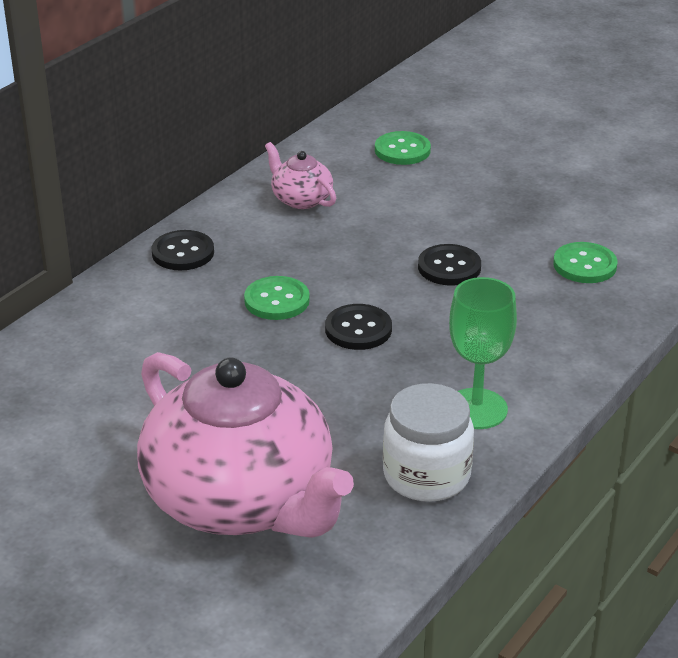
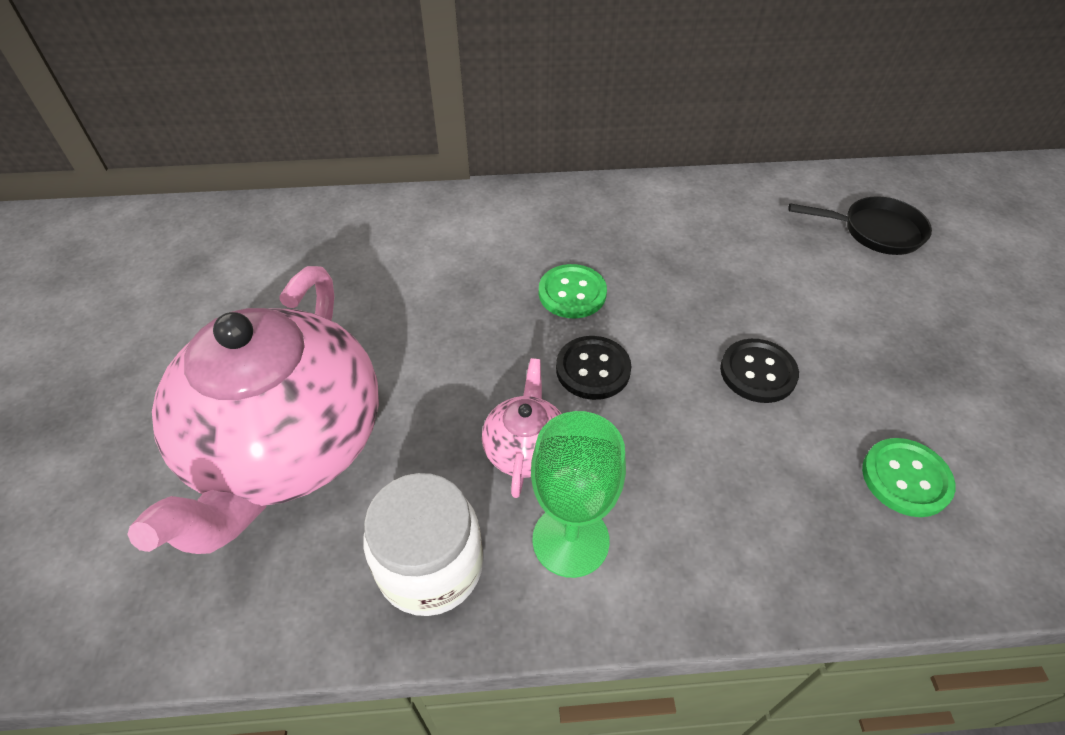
camera: 50 degrees right, 15 degrees up
black button [152,230,214,271] -> none
pink teapot [265,142,336,209] -> pink teapot moved to [482,358,562,498]
green button [375,131,431,165] -> black pan [788,196,932,255]

